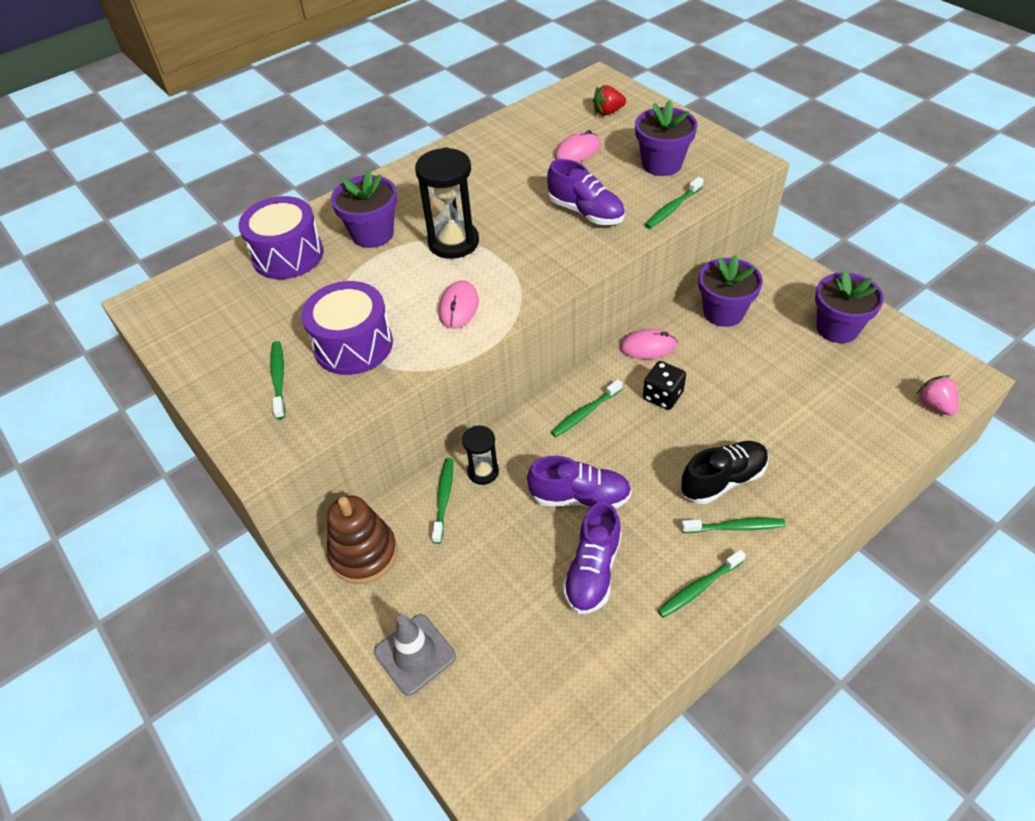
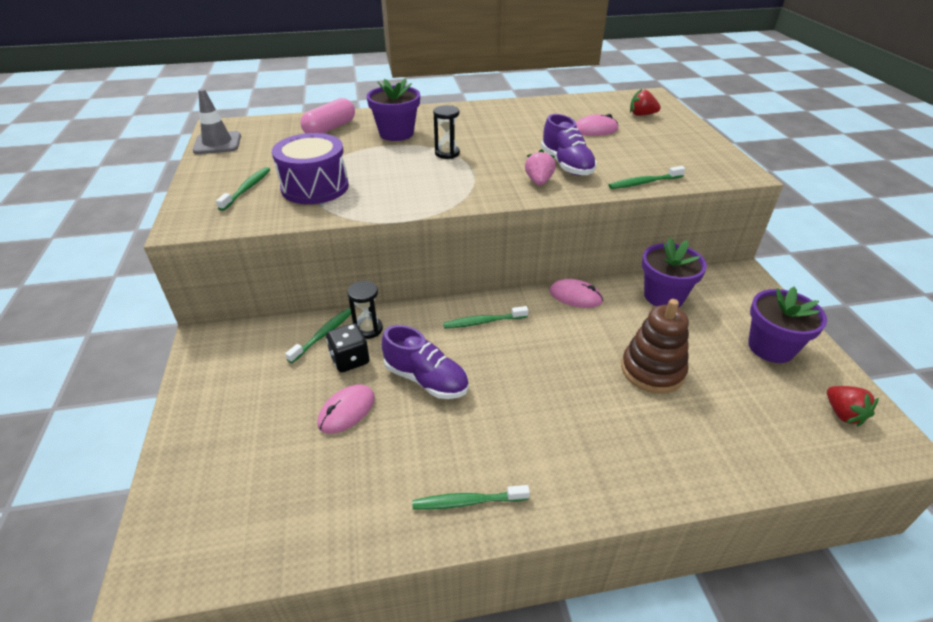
camera: 25 degrees right, 10 degrees down
purple drum [238,196,324,279] -> pink capsule [301,98,355,134]
brown stacking toy [327,495,398,584] -> brown stacking toy moved to [621,299,689,394]
grey traffic cone [374,614,456,696] -> grey traffic cone moved to [193,89,241,154]
black hourglass [415,147,479,259] -> black hourglass [433,105,460,159], size x0.57
pink mouse [439,280,479,329] -> pink mouse moved to [317,384,375,434]
purple shoe [563,502,622,614] -> none
purple flower pot [635,100,697,176] -> none
black dice [643,361,686,410] -> black dice moved to [326,323,370,373]
black shoe [681,441,769,504] -> none
green toothbrush [681,518,786,533] -> none
pink strawberry [917,375,958,416] -> pink strawberry moved to [525,149,556,185]
none -> red strawberry [827,386,879,427]

